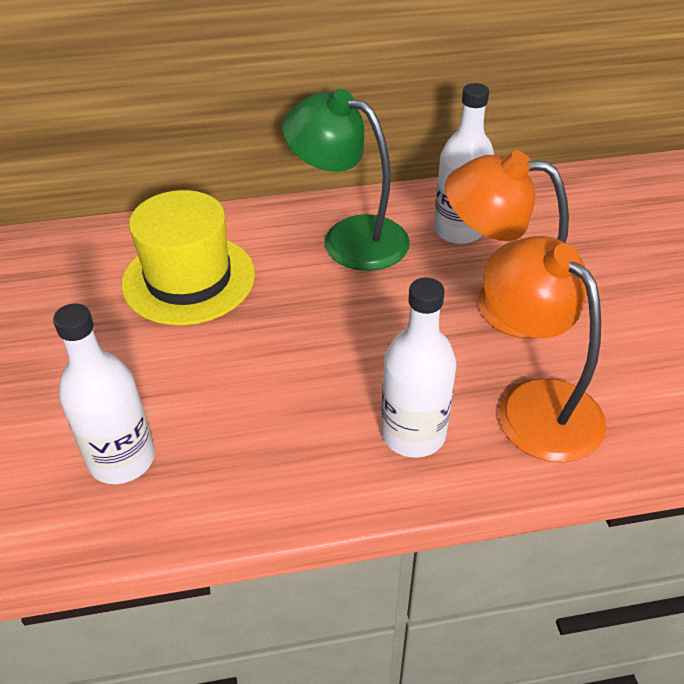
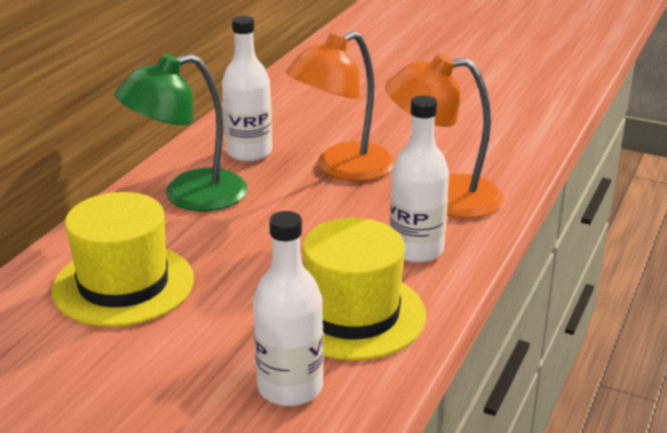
camera: 55 degrees left, 15 degrees down
none -> yellow hat [303,218,426,360]

